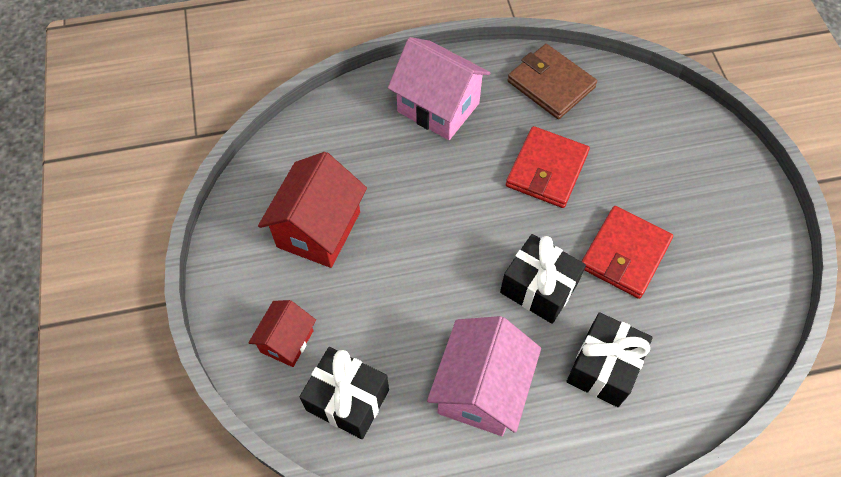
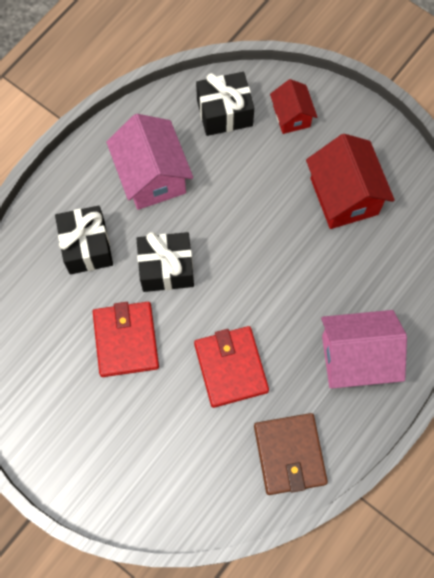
camera: 140 degrees right, 10 degrees up
brown wallet [508,44,597,119] -> brown wallet turned 75 degrees clockwise [254,413,328,495]

